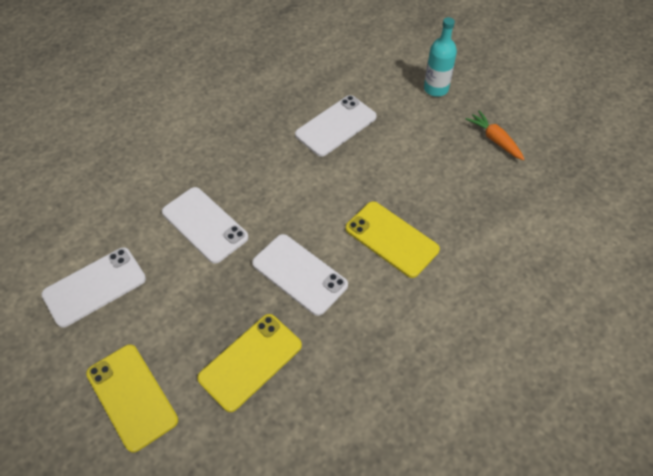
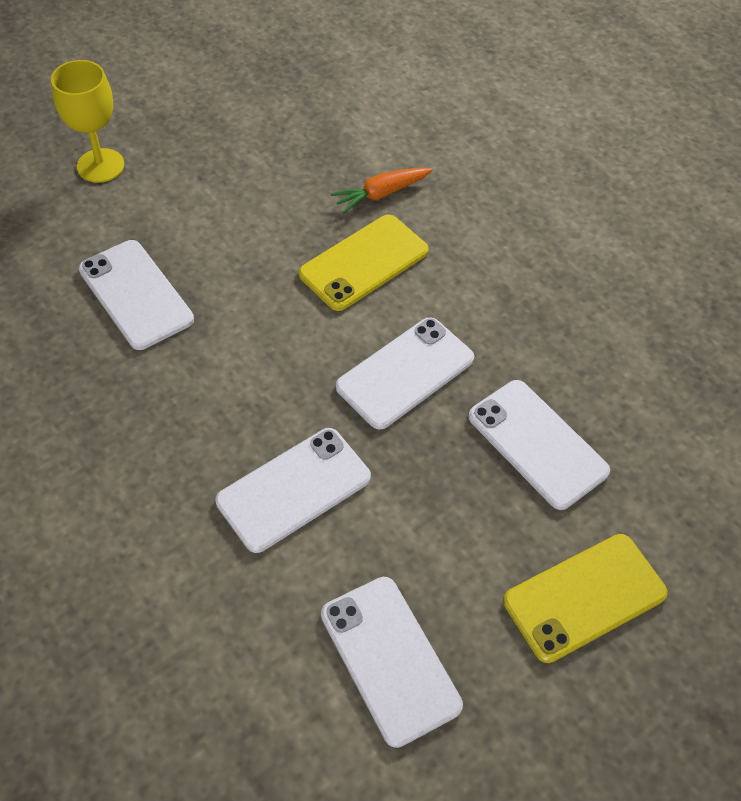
camera: 85 degrees left, 0 degrees up
yellow phone [197,314,302,412] -> white phone [468,380,610,510]
turquoise bottle [424,17,457,97] -> yellow goblet [51,60,124,183]
orange carrot [466,110,525,160] -> orange carrot moved to [331,168,433,213]

